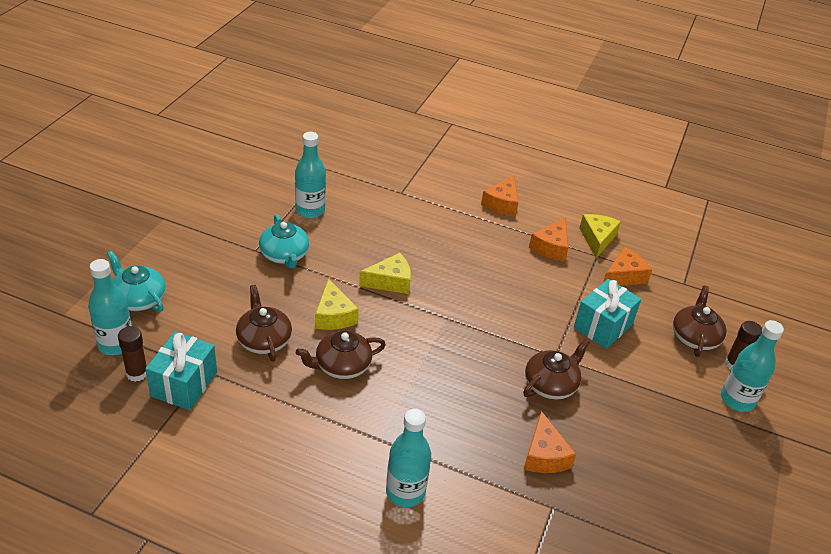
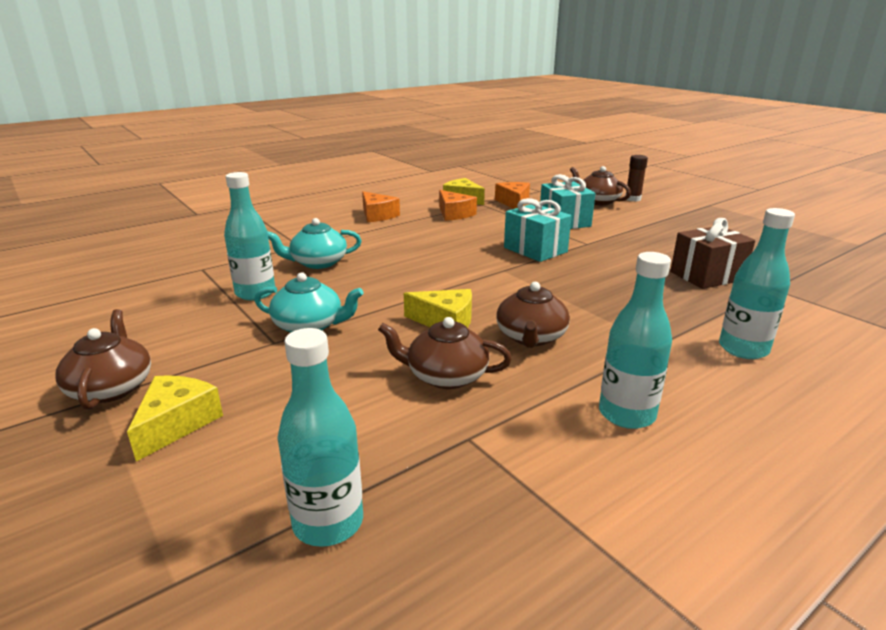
camera: 55 degrees left, 15 degrees down
turquoise teapot [107,251,166,312] -> turquoise teapot moved to [267,218,362,269]
brown glue stick [118,326,147,382] -> none
turquoise gift [145,332,217,410] -> turquoise gift moved to [504,198,572,262]
yellow cheese [359,253,411,294] -> yellow cheese moved to [127,375,223,462]
brown teapot [523,339,590,400] -> brown teapot moved to [55,309,151,410]
orange cheese [524,411,576,473] -> brown gift [670,218,755,289]
turquoise bottle [721,320,784,412] -> turquoise bottle moved to [599,252,672,429]

